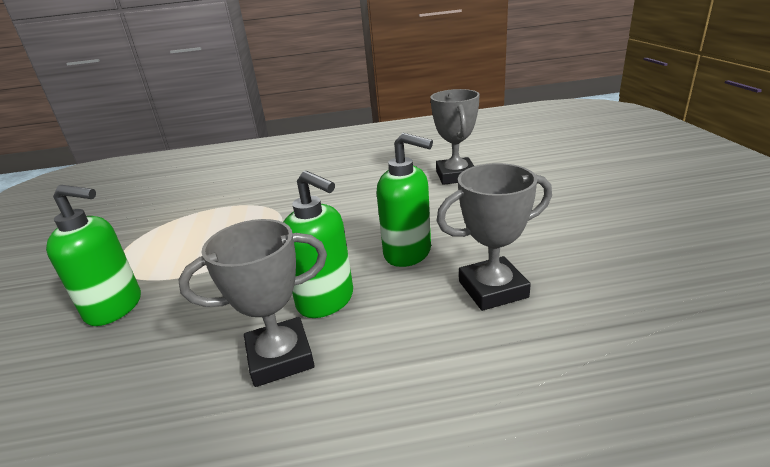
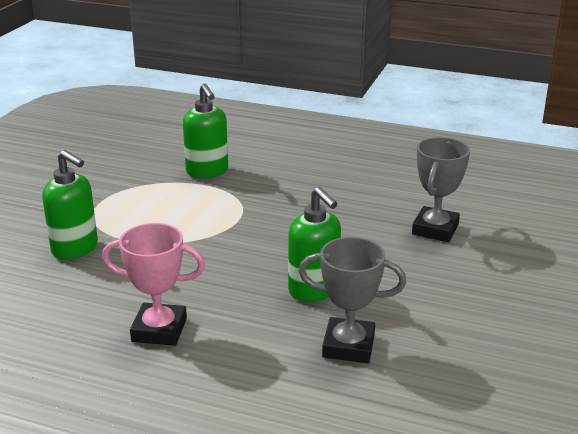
camera: 25 degrees right, 0 degrees up
grey trophy [179,219,327,387] -> pink trophy [102,223,205,346]
green soap dispenser [283,171,353,318] -> green soap dispenser moved to [183,83,228,178]

